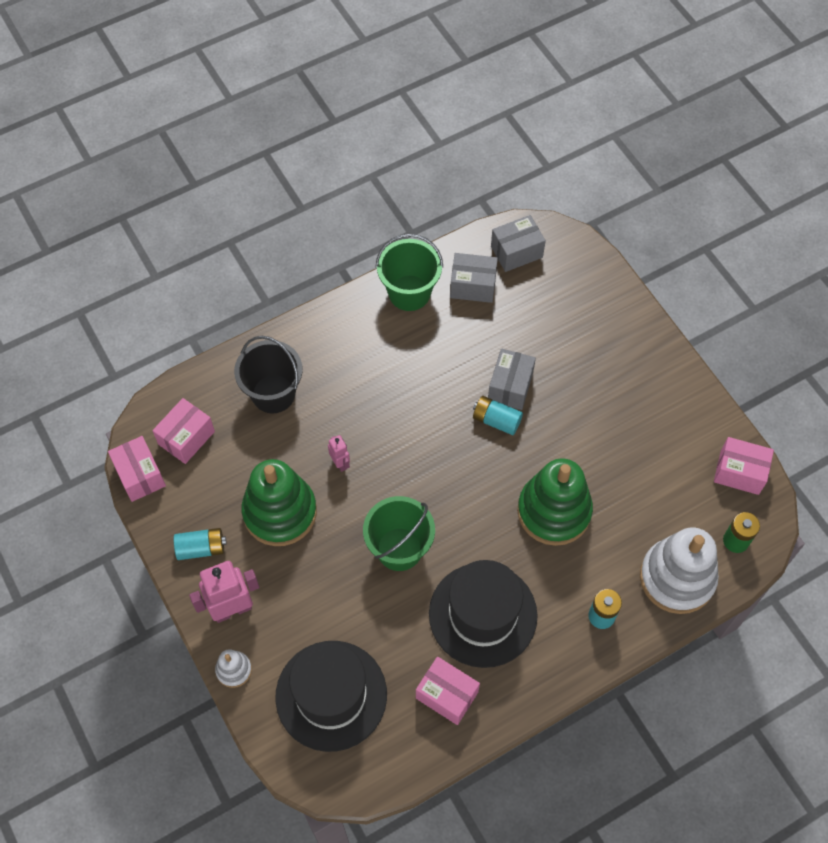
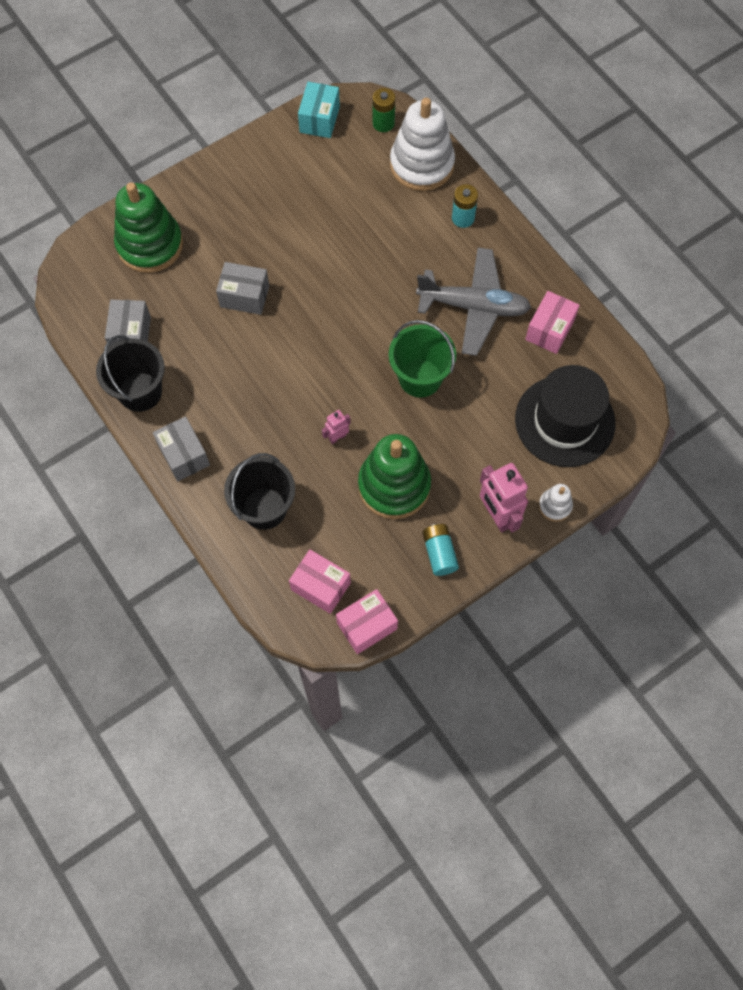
camera: 95 degrees left, 5 degrees up
green bucket [375,234,443,311] -> black bucket [96,335,165,412]
black hat [429,560,538,668] -> grey plane [416,248,531,356]
turquoise battery [473,396,523,435] -> none
grey box [491,215,546,272] -> grey box moved to [153,416,210,481]
green stacking toy [517,458,593,546] -> green stacking toy moved to [114,182,183,273]
pink box [714,437,774,495] -> turquoise box [298,82,340,138]

